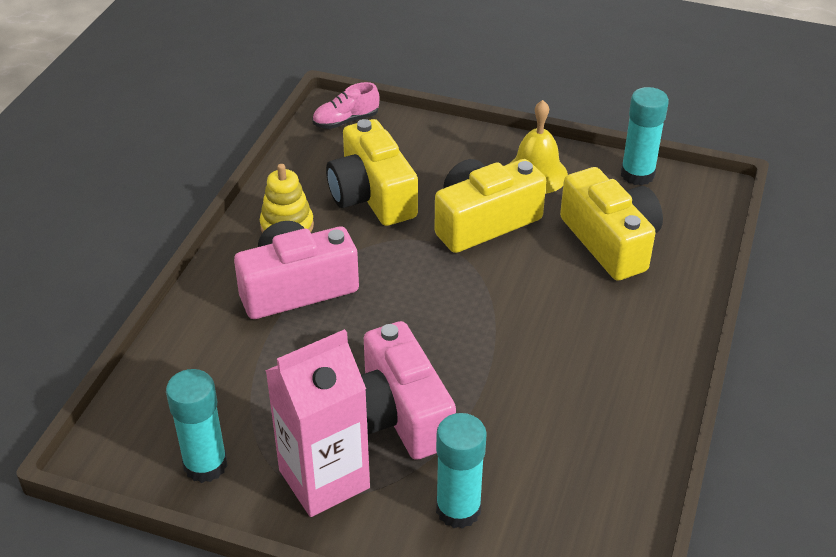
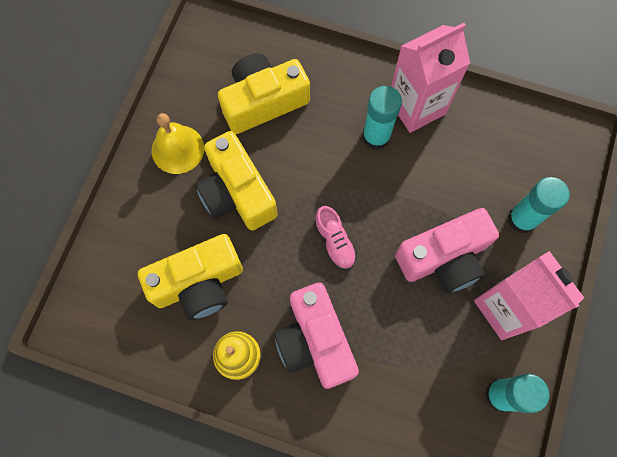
camera: 90 degrees left, 30 degrees up
pink shoe [312,82,379,129] -> pink shoe moved to [314,206,357,270]
turquoise glue stick [621,87,669,186] -> turquoise glue stick moved to [362,86,402,150]
none -> pink carton [391,23,470,133]

